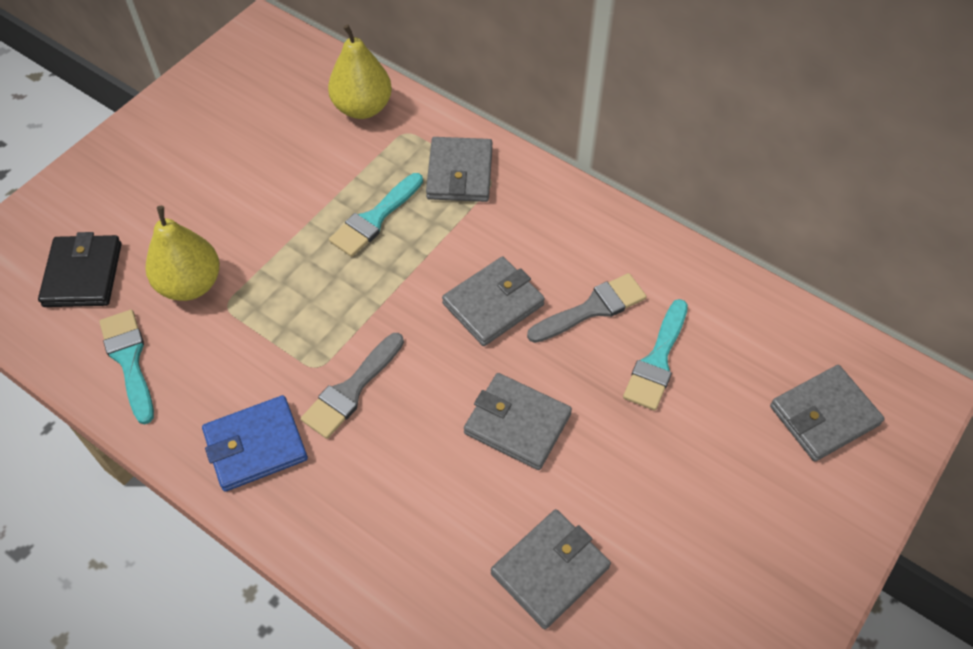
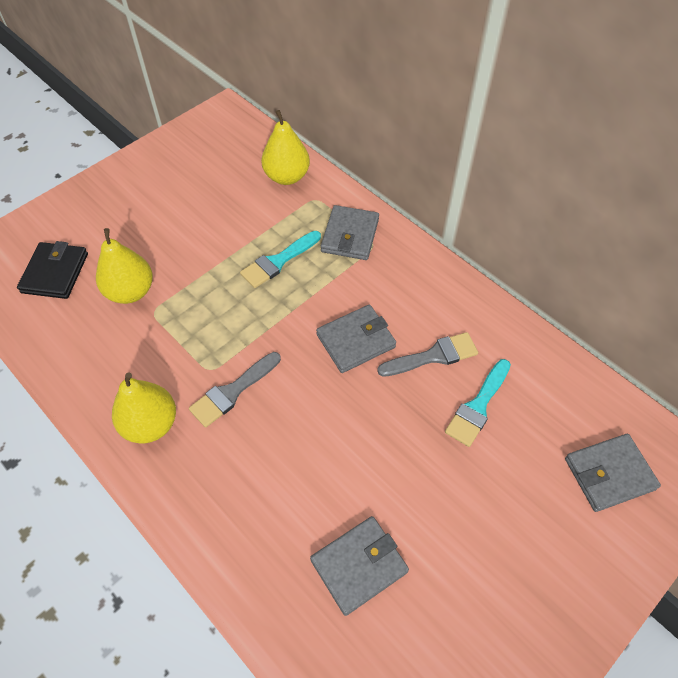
camera: 10 degrees right, 0 degrees up
turquoise brush [99,310,154,425] -> none
blue wallet [202,395,308,492] -> yellow pear [112,372,176,444]
grey wallet [464,373,572,470] -> none

